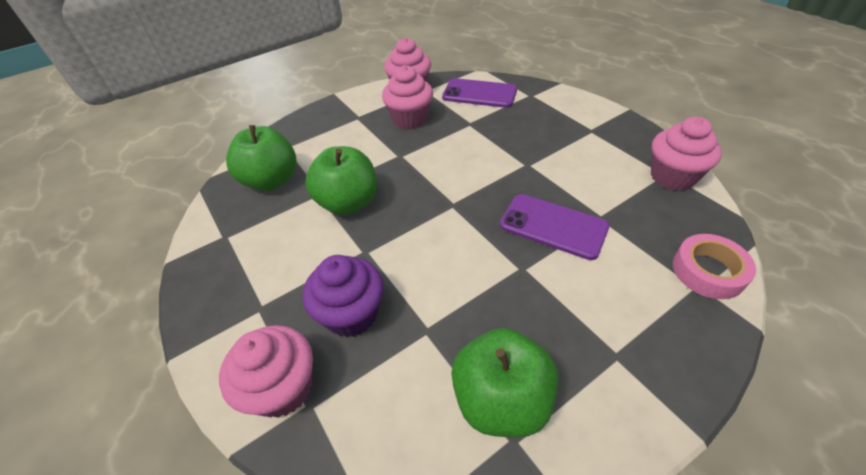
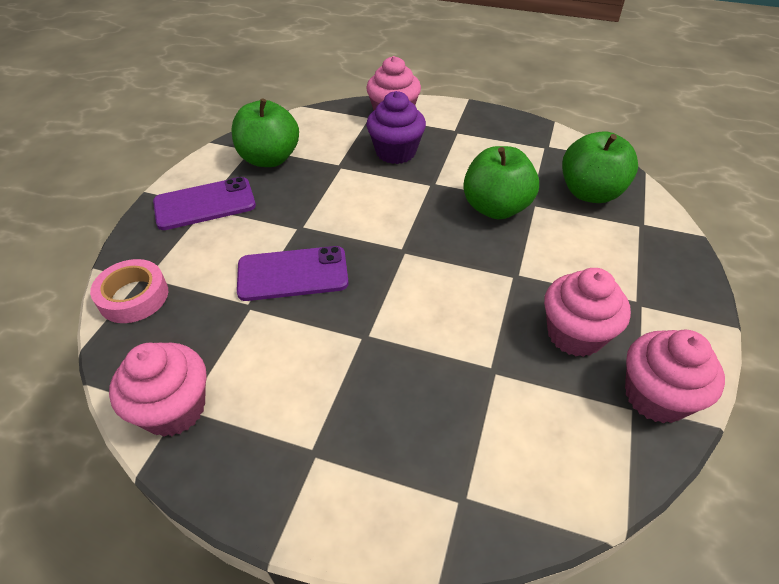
camera: 140 degrees right, 0 degrees up
purple phone [442,78,517,108] -> purple phone moved to [153,177,256,230]

